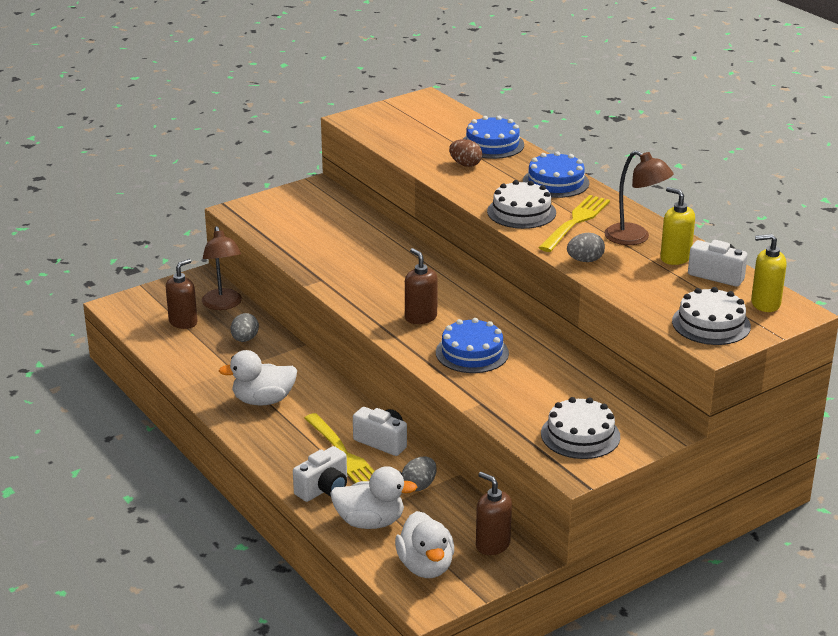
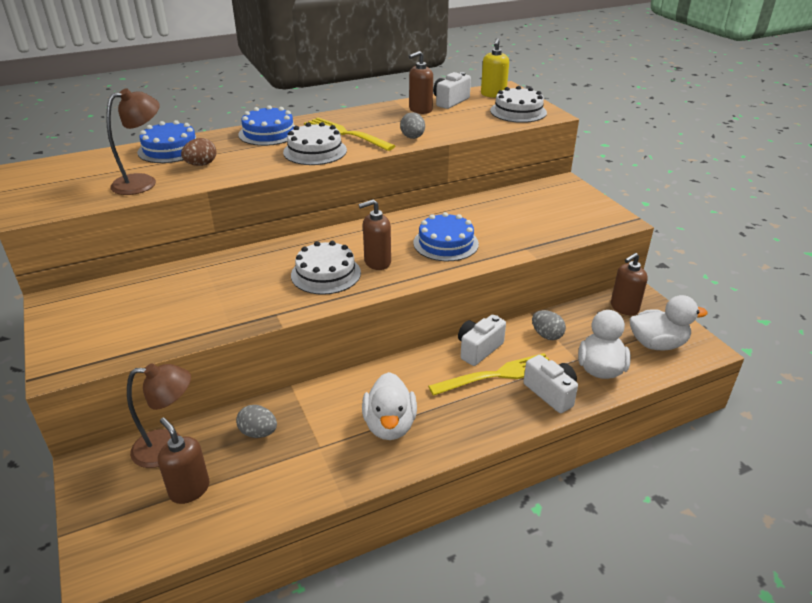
camera: 80 degrees left, 5 degrees up
white cake [541,397,620,459] -> white cake moved to [291,241,361,295]
brown lamp [604,150,674,245] -> brown lamp moved to [106,88,160,195]
yellow soap dispenser [660,187,695,265] -> brown soap dispenser [409,51,433,114]

